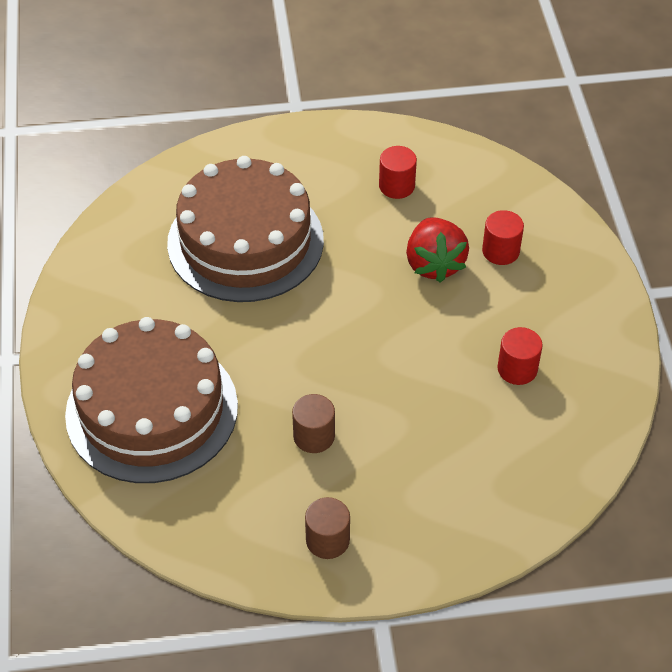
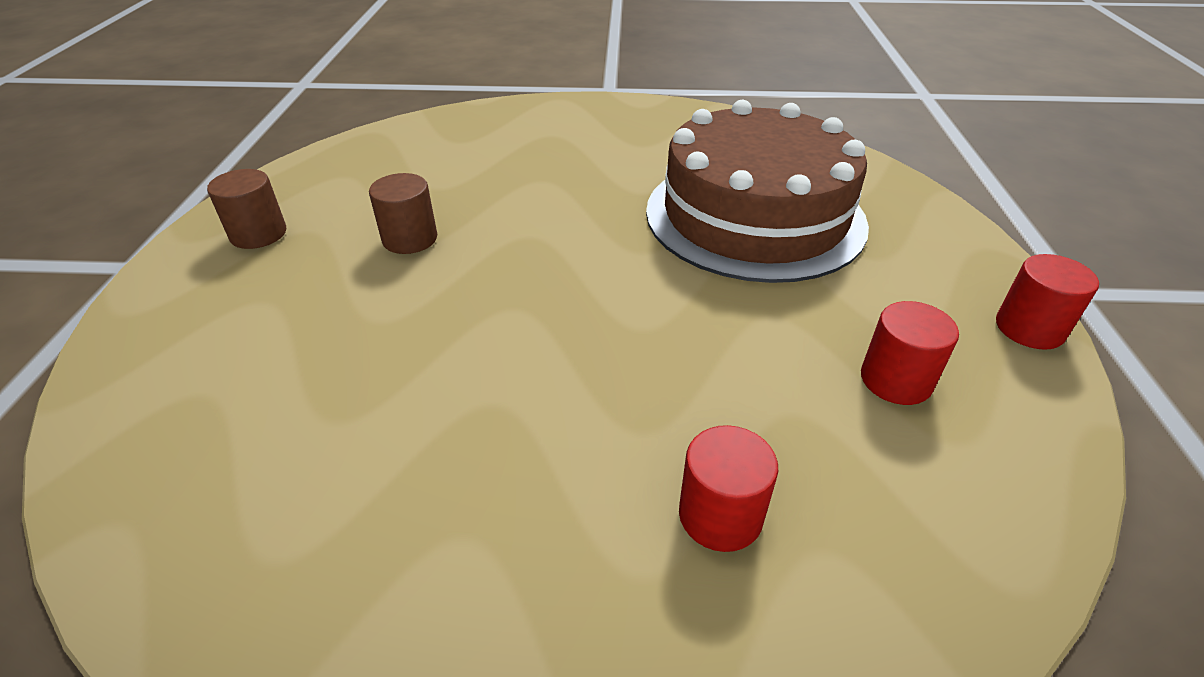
camera: 100 degrees right, 10 degrees down
brown cake [65,317,238,483] -> none
red strawberry [406,217,469,283] -> none
red cylinder [497,327,543,385] -> red cylinder moved to [996,254,1099,350]

